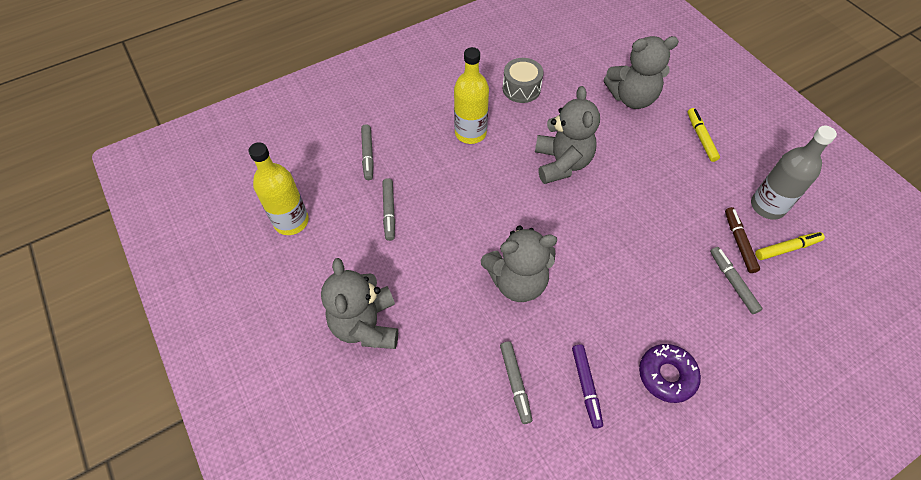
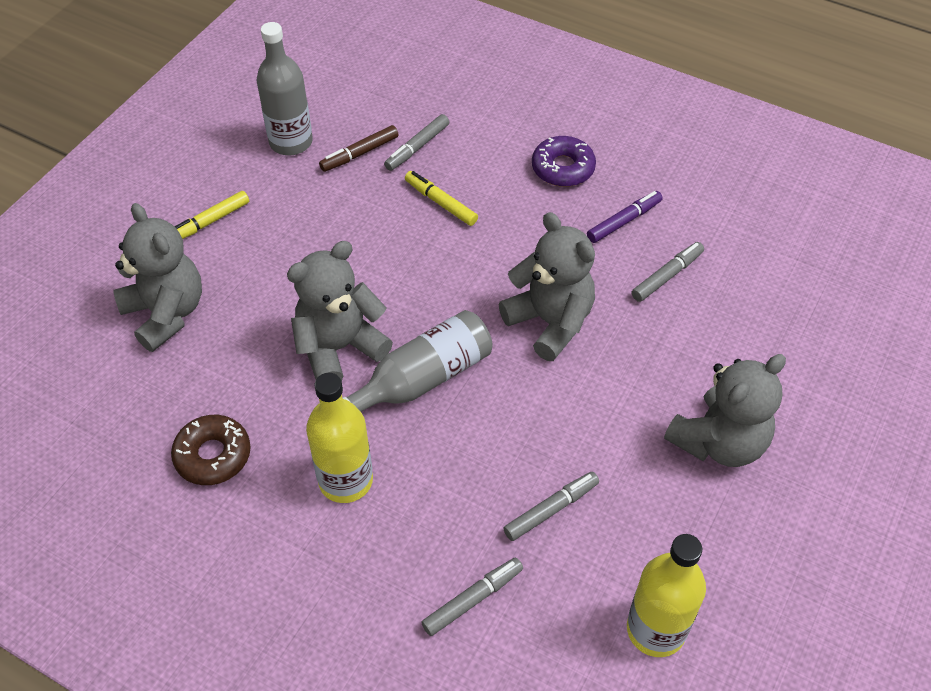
camera: 120 degrees left, 5 degrees down
grey drum [503,58,543,103] -> brown donut [171,415,251,485]
yellow marker [755,232,825,260] -> yellow marker moved to [405,171,478,226]
none -> grey bottle [343,310,493,412]

